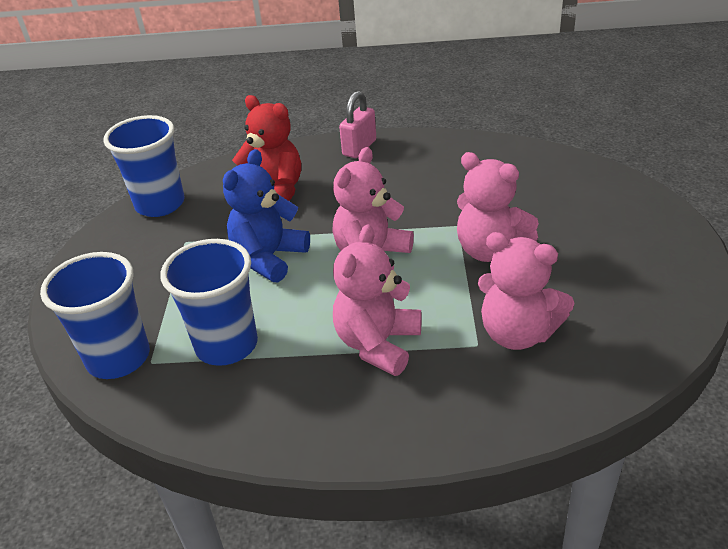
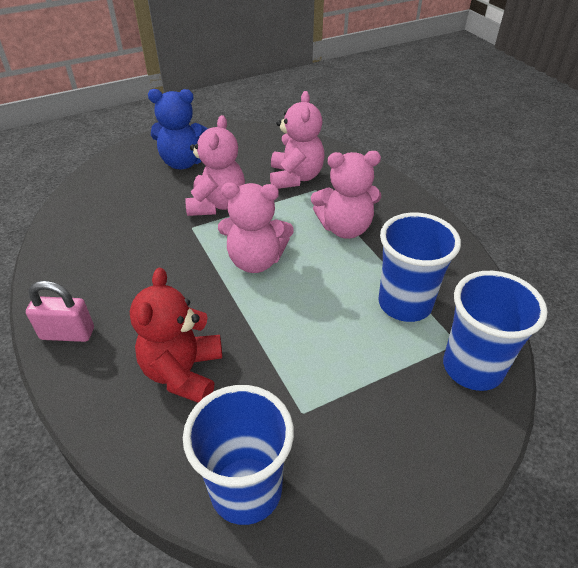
camera: 120 degrees left, 5 degrees up
blue teddy bear [223,149,310,282] -> blue teddy bear moved to [148,89,208,169]

